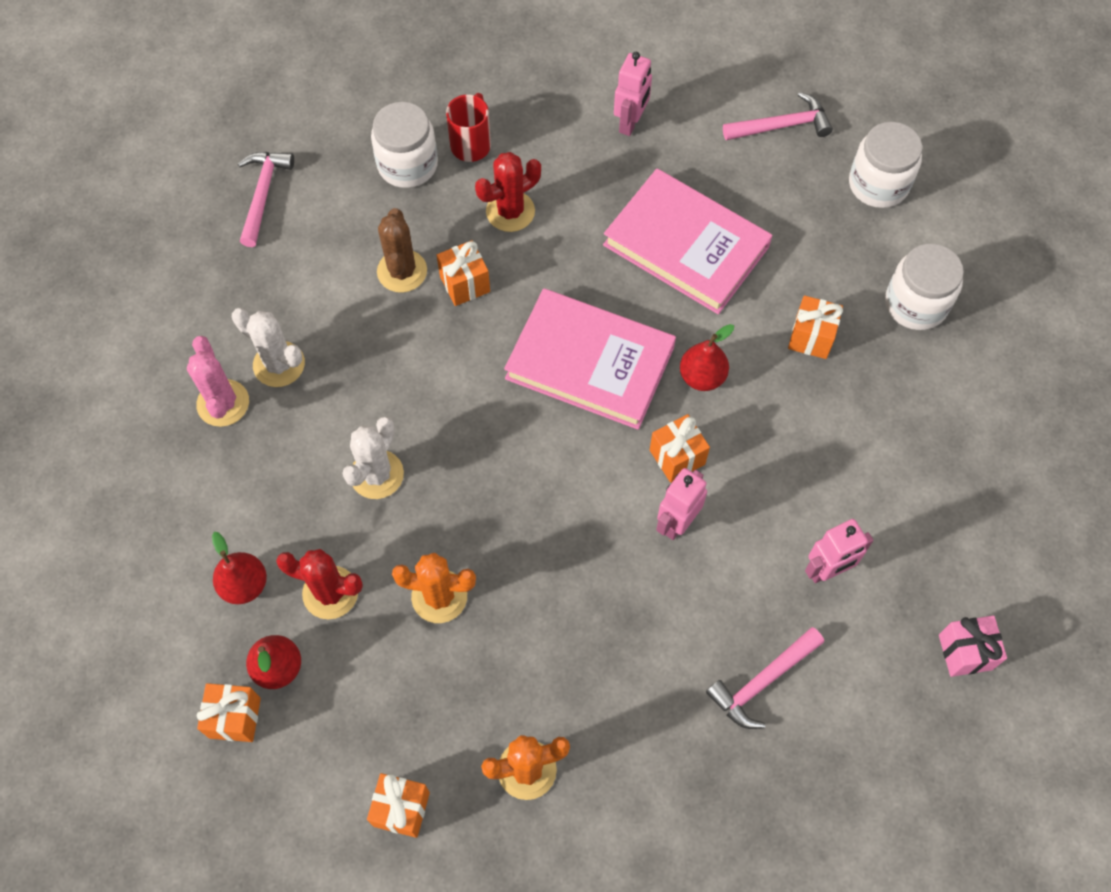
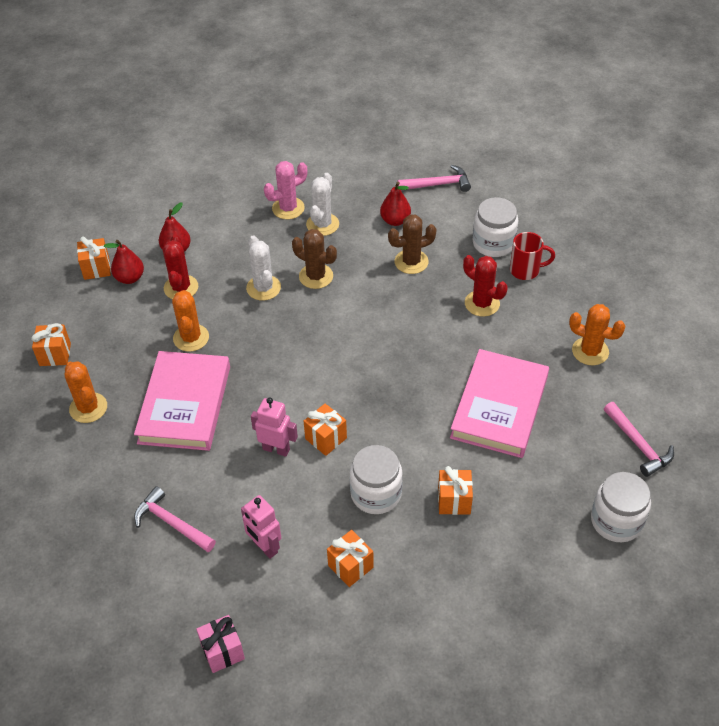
camera: 75 degrees right, 15 degrees down
white cactus [342,416,404,499] -> white cactus turned 60 degrees clockwise [246,236,281,301]
orange gift [437,240,490,306] -> orange gift moved to [327,530,374,587]
pink book [504,288,676,430] -> pink book moved to [134,351,230,451]
pink robot [614,52,652,136] -> orange cactus [569,304,625,365]
red pear [680,324,734,391] -> red pear moved to [380,182,411,226]
white jar [885,244,964,330] -> white jar moved to [350,445,403,514]
none -> brown cactus [292,229,337,289]

